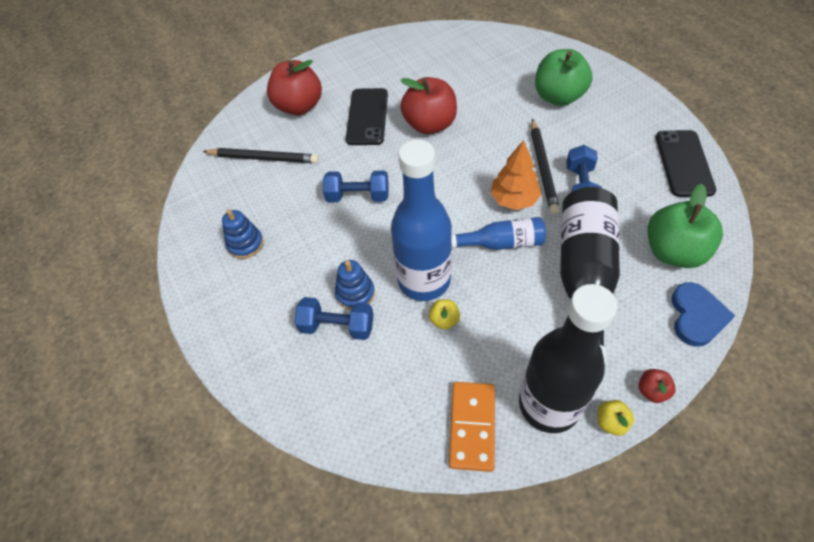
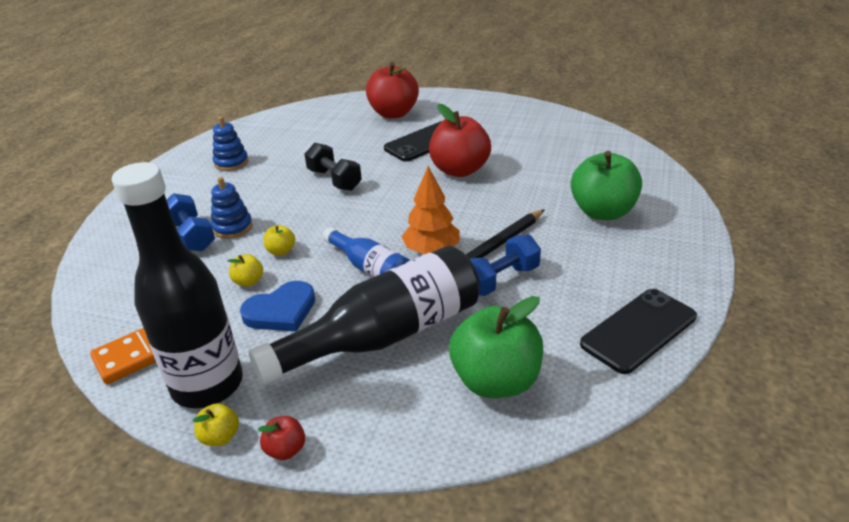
camera: 45 degrees right, 20 degrees down
black pencil [202,148,319,163] -> none
blue dumbbell [323,171,389,202] -> black dumbbell [304,143,362,191]
blue bottle [391,140,452,301] -> yellow apple [264,225,295,255]
blue heart [671,282,735,347] -> blue heart moved to [240,281,315,332]

